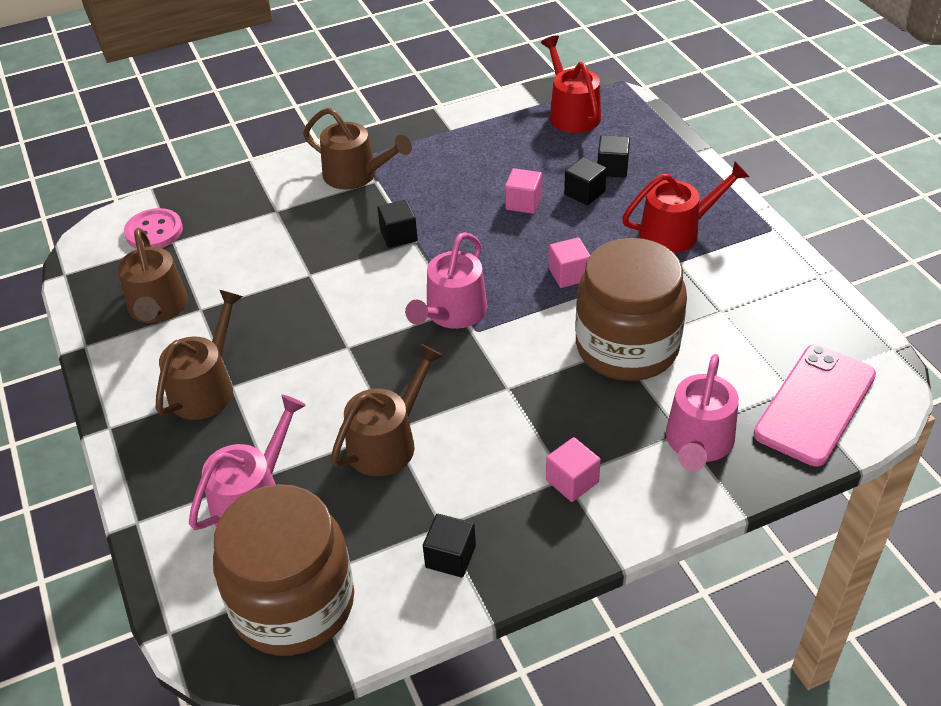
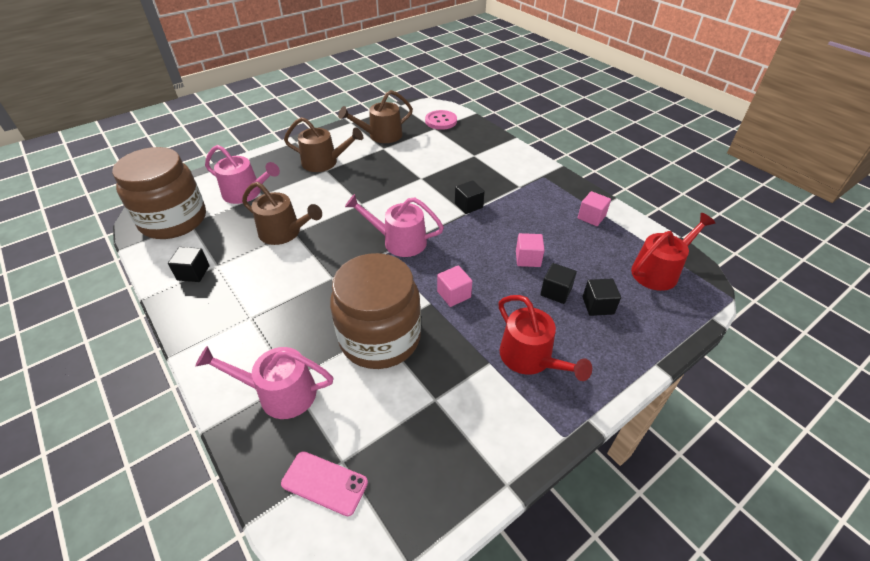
camera: 75 degrees right, 0 degrees up
brown watering can [303,108,412,190] -> none
pink cube [546,437,601,502] -> pink cube moved to [578,191,611,226]
pink phone [753,345,876,466] -> pink phone [281,451,368,516], size x0.58

